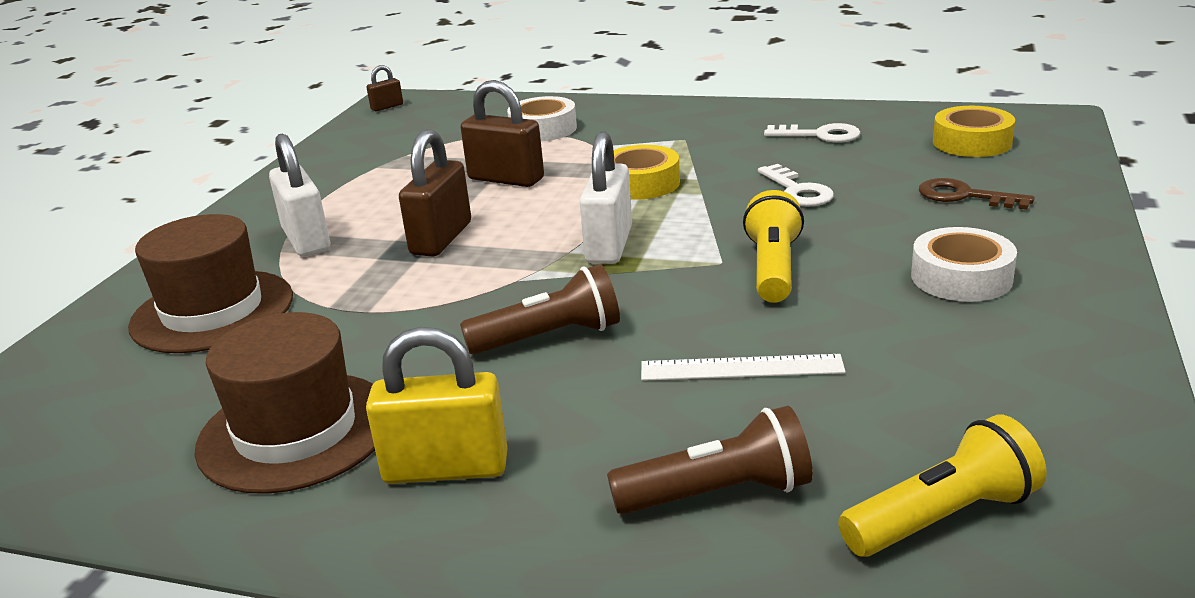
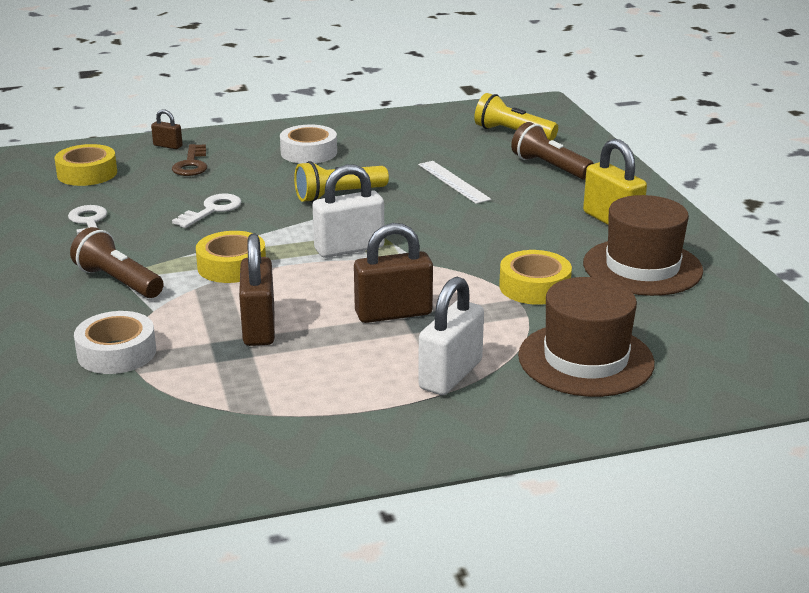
camera: 125 degrees left, 0 degrees up
brown padlock [366,65,403,111] -> brown padlock moved to [151,109,183,149]
brown flashlight [460,264,620,355] -> brown flashlight moved to [70,227,164,298]
none -> yellow tape [499,250,572,305]

